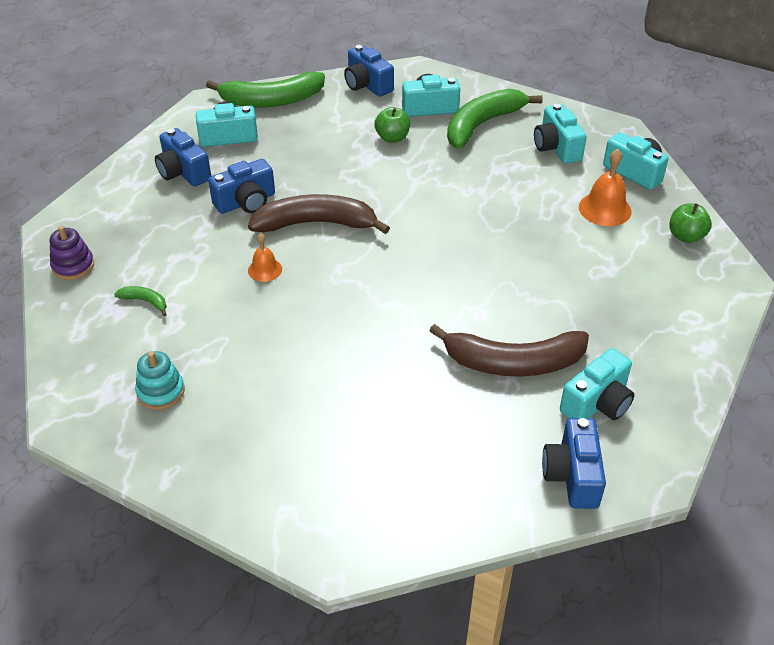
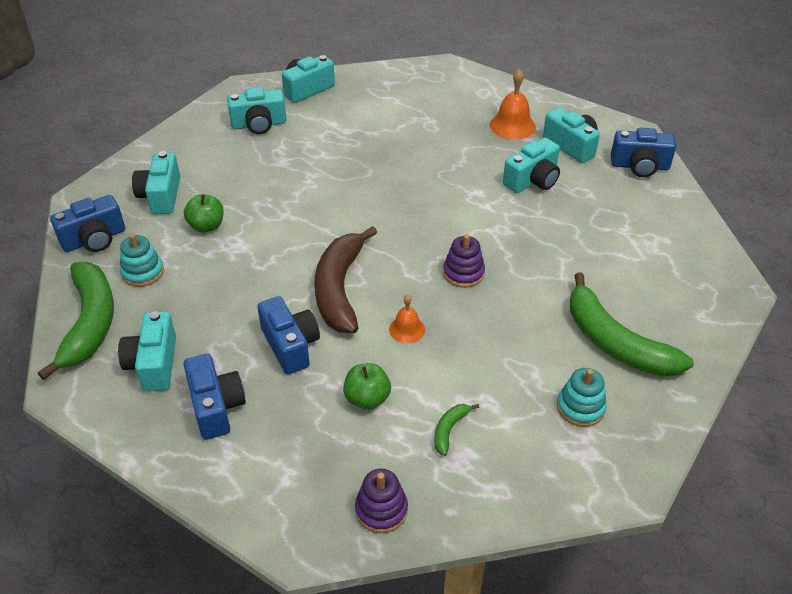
camera: 85 degrees left, 0 degrees up
blue camera [155,128,211,187] -> blue camera turned 75 degrees counterclockwise [184,354,246,440]
brown banana [429,324,589,377] -> turquoise camera [503,138,560,193]
green banana [447,89,543,149] -> green banana moved to [570,272,694,377]
orange bell [579,149,632,226] -> orange bell moved to [490,69,536,140]
green apple [669,203,712,243] -> green apple moved to [343,363,391,410]
none -> turquoise stacking toy [120,234,164,287]
none -> purple stacking toy [443,234,485,288]

